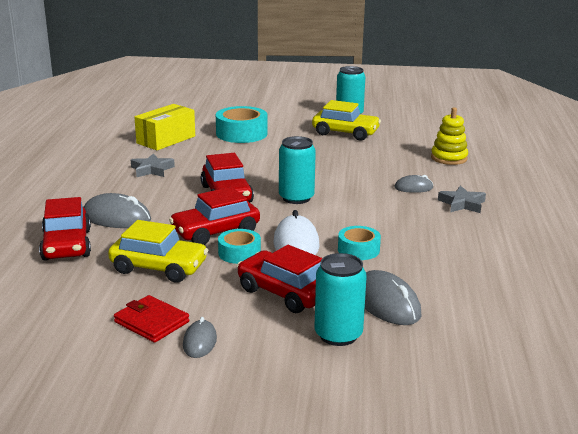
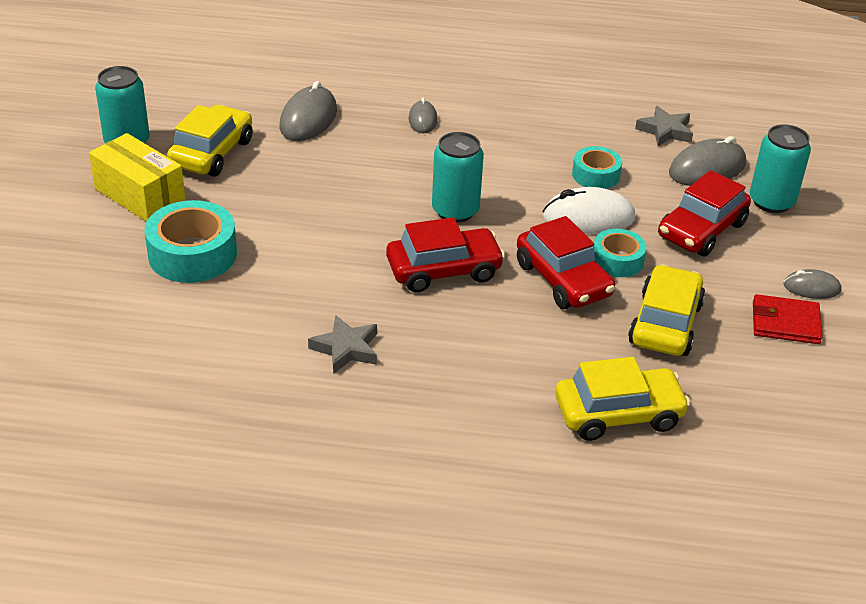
camera: 90 degrees left, 15 degrees up
red car [39,197,91,261] -> yellow car [555,357,690,441]
grey mouse [84,193,151,228] -> grey mouse moved to [280,81,337,141]
red wallet [114,295,190,343] -> red wallet turned 60 degrees clockwise [753,294,823,344]
yellow box [134,104,195,150] -> yellow box moved to [89,133,186,222]
yellow stacking toy [431,107,468,165] -> none
grey star [438,186,486,213] -> grey star moved to [635,106,693,146]

